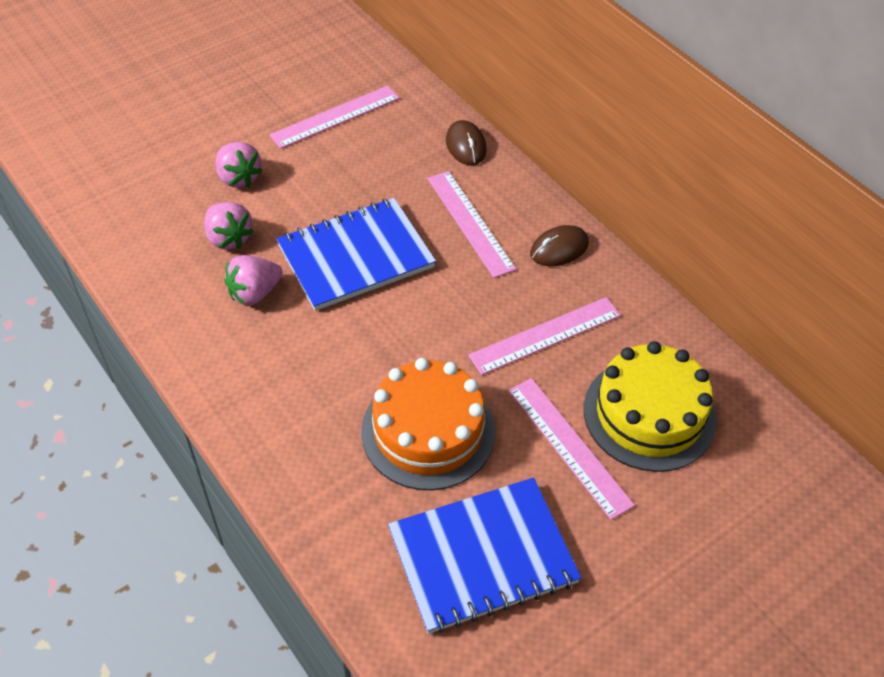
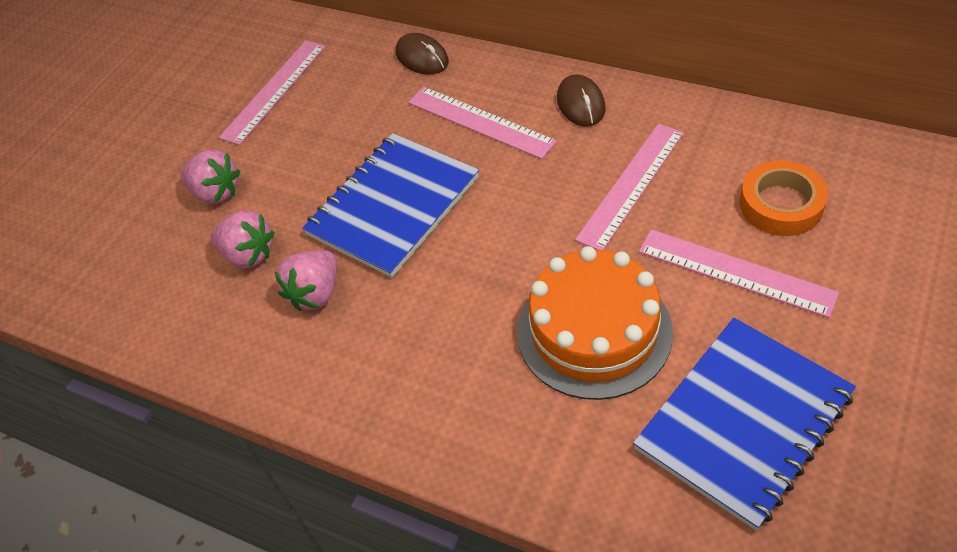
camera: 20 degrees left, 0 degrees up
brown mouse [530,225,589,266] -> brown mouse turned 45 degrees counterclockwise [557,74,606,127]
yellow cake [584,341,716,472] -> orange tape [740,160,828,236]

